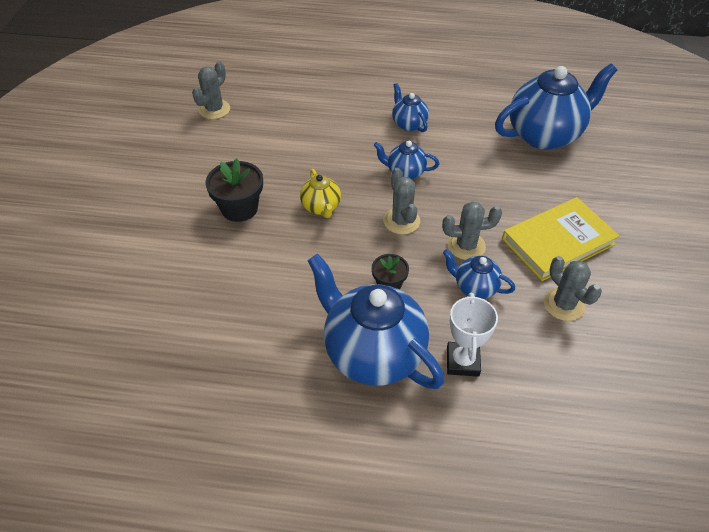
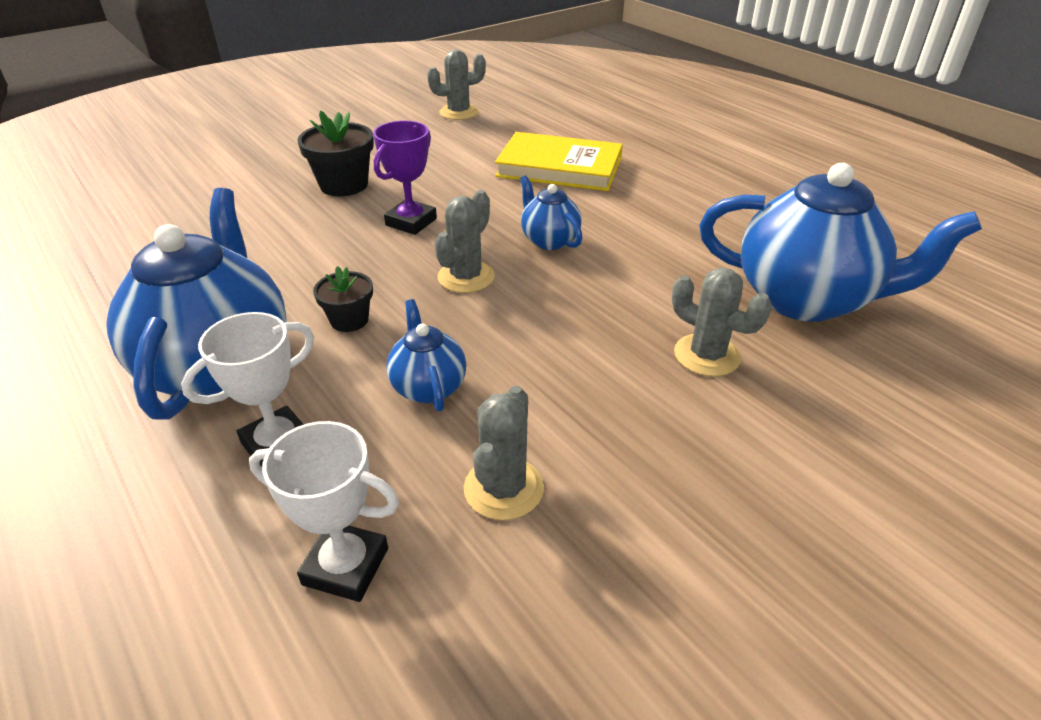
camera: 45 degrees right, 10 degrees down
yellow teapot [300,169,341,218] -> purple trophy [373,120,437,235]
blue teapot [392,83,429,132] -> none
grey cactus [442,201,502,260] -> grey cactus moved to [672,268,772,376]
yellow book [502,197,619,281] -> yellow book moved to [495,132,623,191]
none -> white trophy [249,421,399,602]

